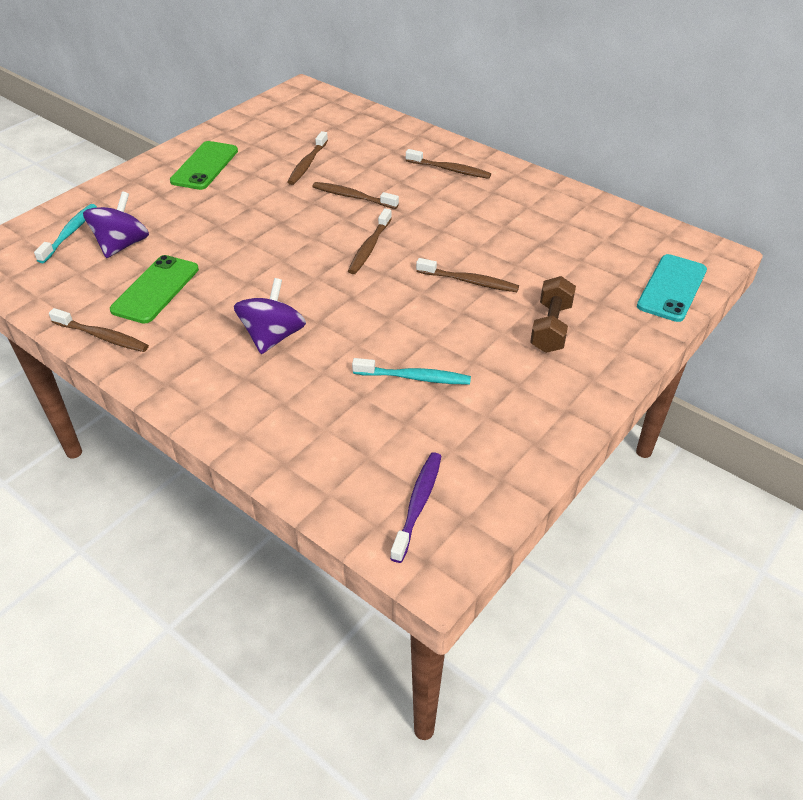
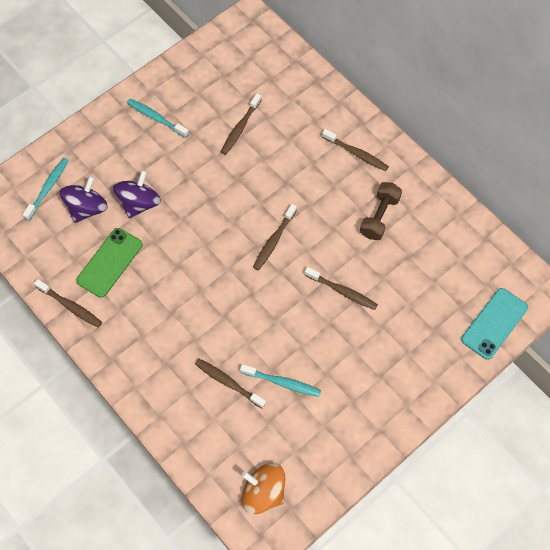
camera: 10 degrees right, 20 degrees up
green phone [170,141,238,190] -> turquoise toothbrush [127,98,189,138]
purple spinning top [234,278,306,354] -> purple spinning top moved to [113,170,161,219]
brown toothbrush [312,182,399,209] -> brown toothbrush moved to [195,358,266,409]
purple toothbrush [390,452,441,563] -> orange spinning top [241,463,285,514]
brown dumbbell [530,276,576,353] -> brown dumbbell moved to [360,182,402,240]

